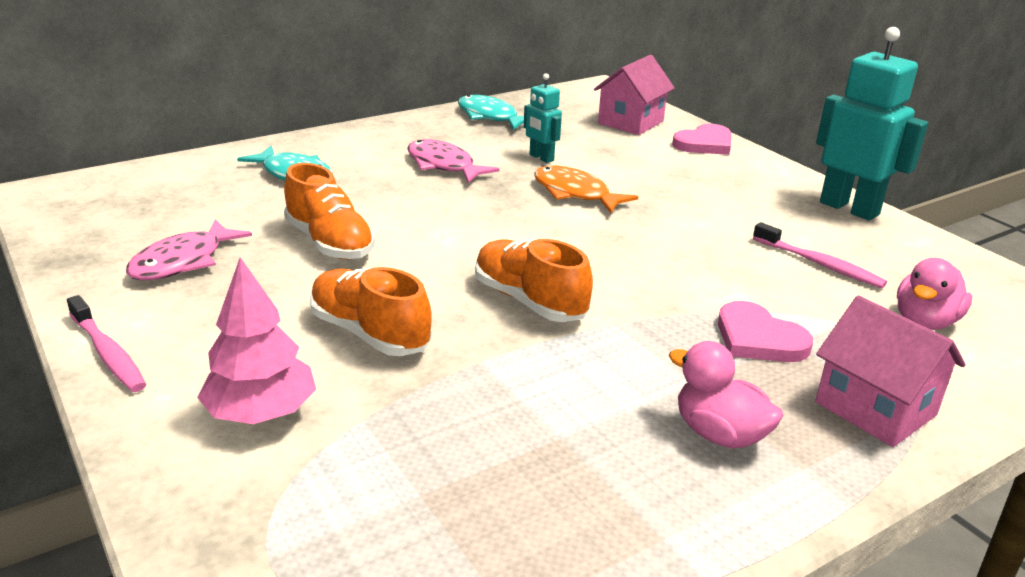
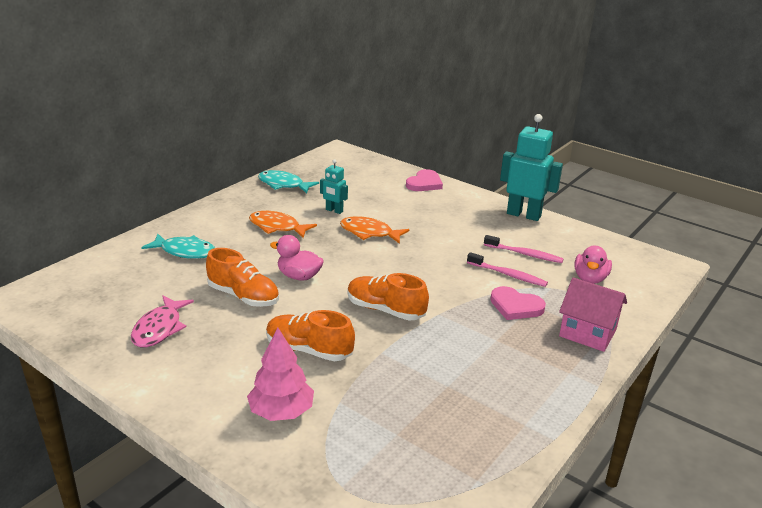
camera: 20 degrees left, 0 degrees up
pink toothbrush [67,295,146,392] -> pink toothbrush moved to [467,252,548,287]
pink fish [407,139,500,183] -> orange fish [249,211,317,238]
pink house [594,55,675,135] -> none
pink duck [669,341,783,448] -> pink duck moved to [270,235,324,281]

